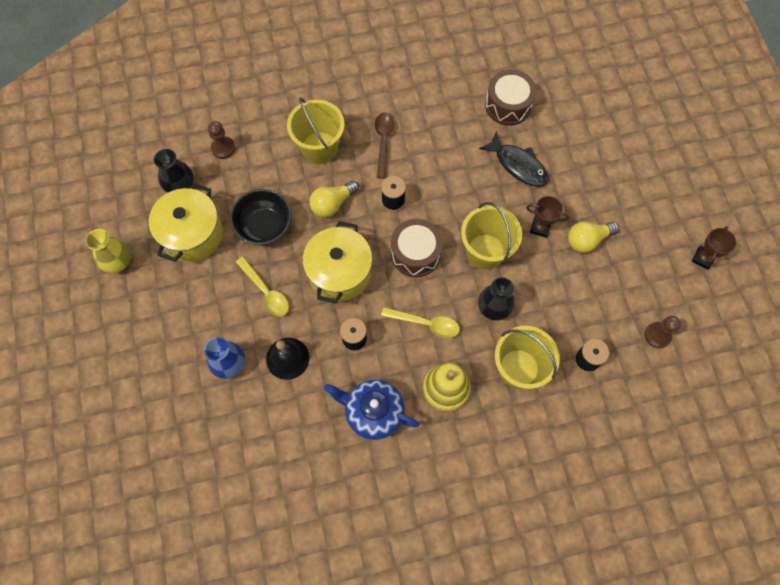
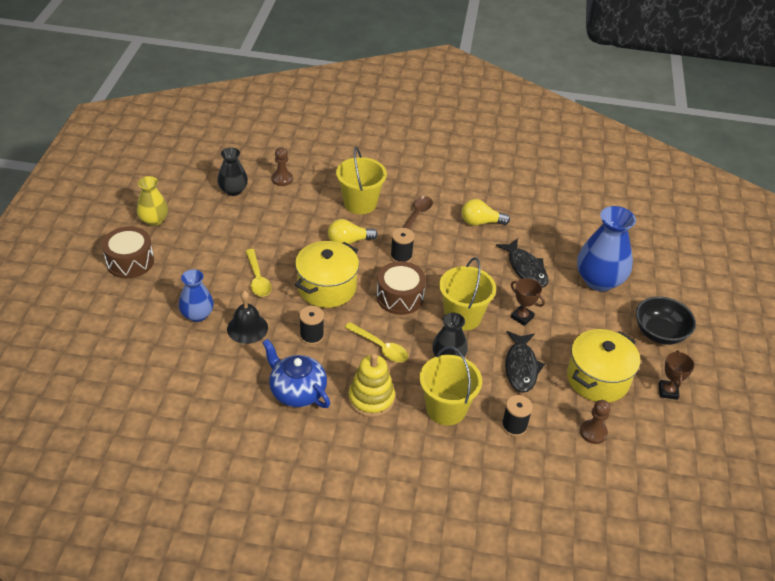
camera: 20 degrees right, 25 degrees down
yellow pot [149,183,223,262] -> yellow pot moved to [567,329,640,403]
black bowl [230,189,292,245] -> black bowl moved to [636,296,696,345]
brown drum [485,69,537,125] -> brown drum moved to [102,226,154,278]
yellow light bulb [568,222,619,253] -> yellow light bulb moved to [462,199,510,226]
brown trophy [692,226,736,269] -> brown trophy turned 45 degrees counterclockwise [659,350,695,400]
none -> black fish [505,331,545,393]
none -> blue vase [577,206,636,291]

